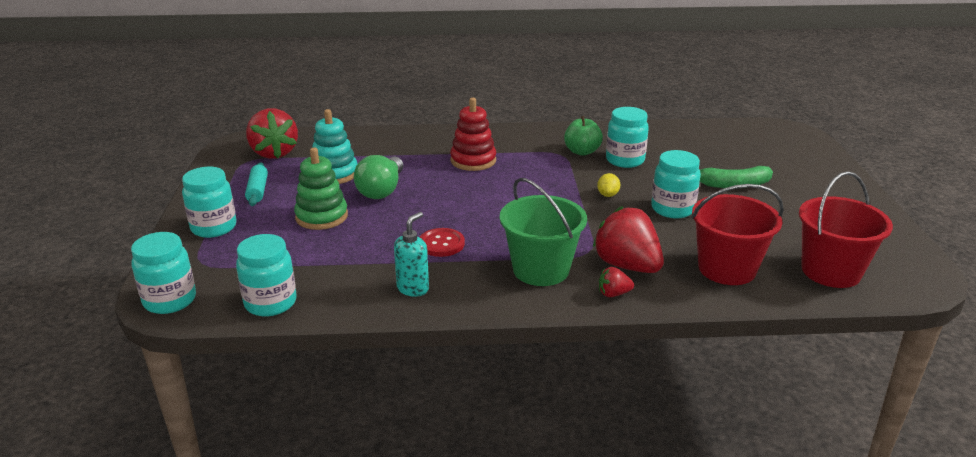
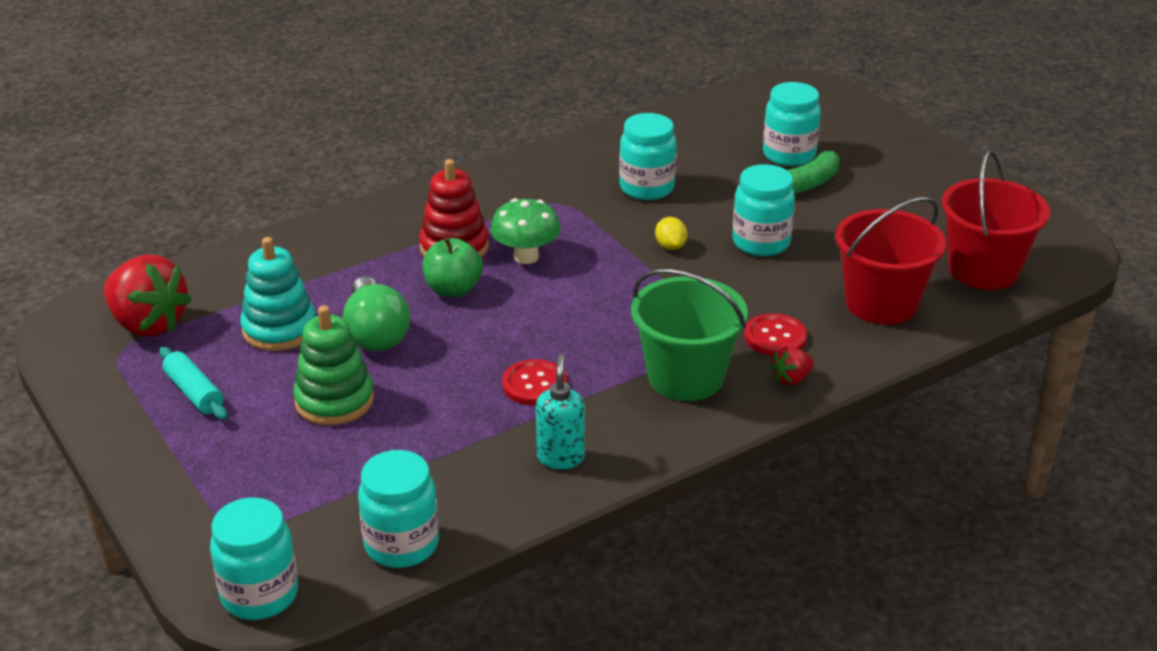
camera: 30 degrees left, 5 degrees up
turquoise jar [182,167,236,238] -> turquoise jar moved to [763,82,821,166]
green apple [564,116,603,156] -> green apple moved to [422,238,483,297]
red strawberry [593,206,664,273] -> red button [744,313,807,356]
none -> green mushroom [490,198,561,264]

